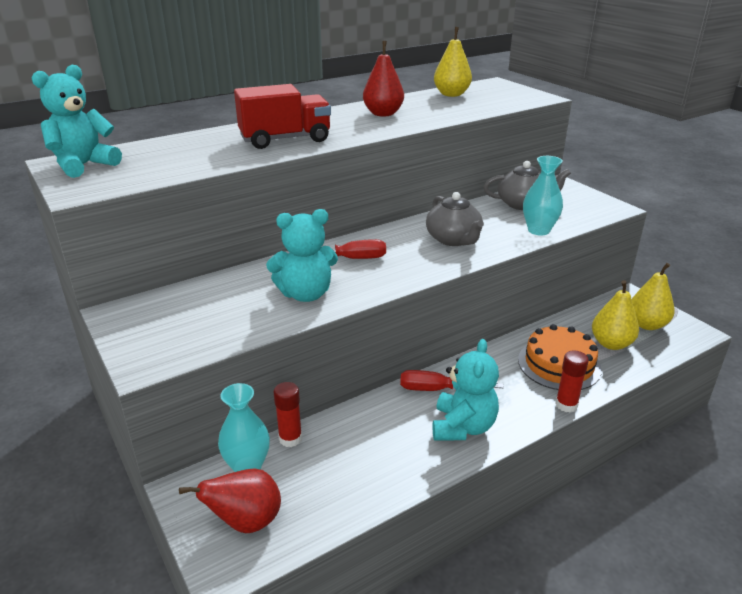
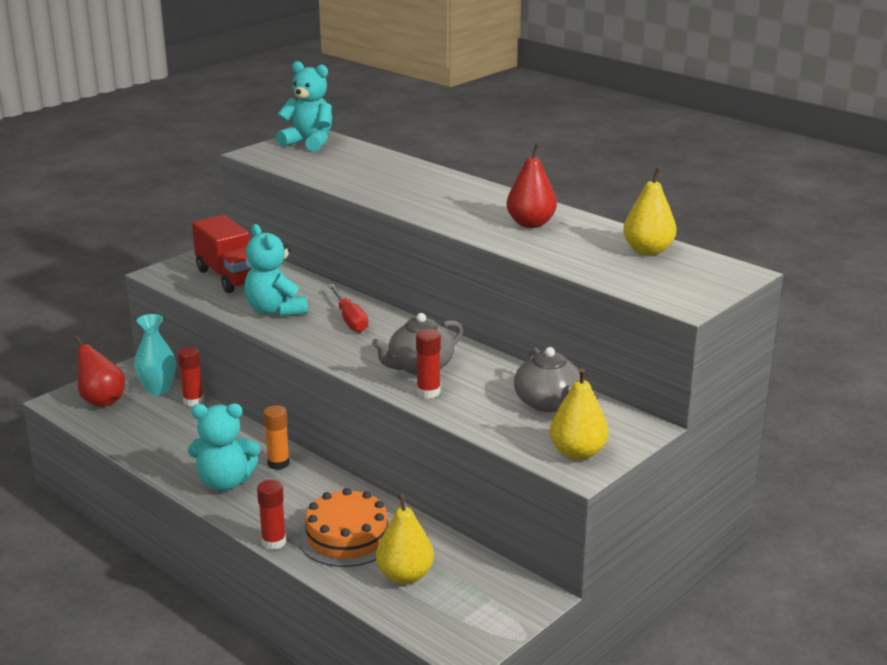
camera: 75 degrees right, 5 degrees down
red truck [234,84,331,149] -> red truck moved to [192,215,252,293]
red screwdriver [400,370,504,391] -> orange glue stick [263,405,290,470]
turquoise vase [523,156,563,236] -> none
yellow pear [631,263,675,330] -> yellow pear moved to [549,368,609,460]
none -> red glue stick [416,329,441,398]

